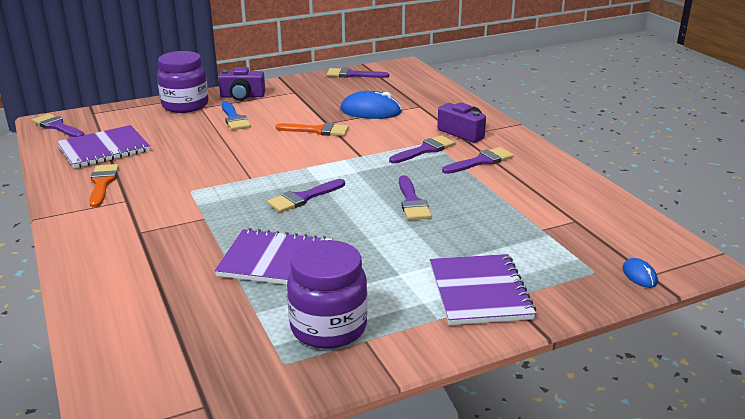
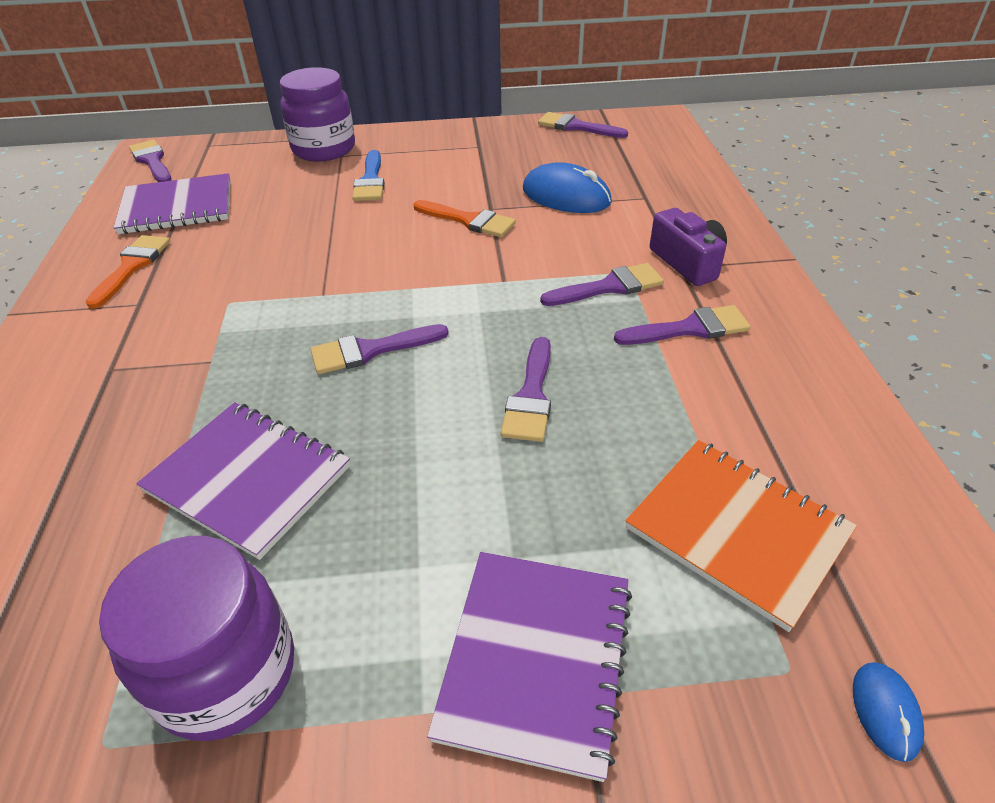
camera: 20 degrees right, 15 degrees up
purple camera [218,67,265,101] -> none
none -> orange notebook [625,440,857,632]

